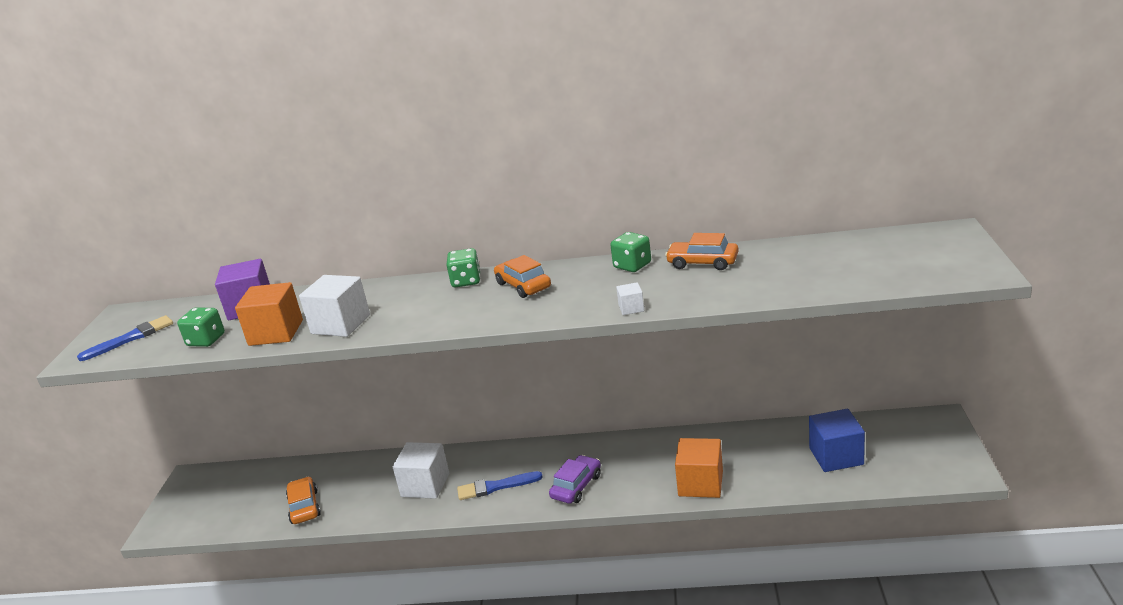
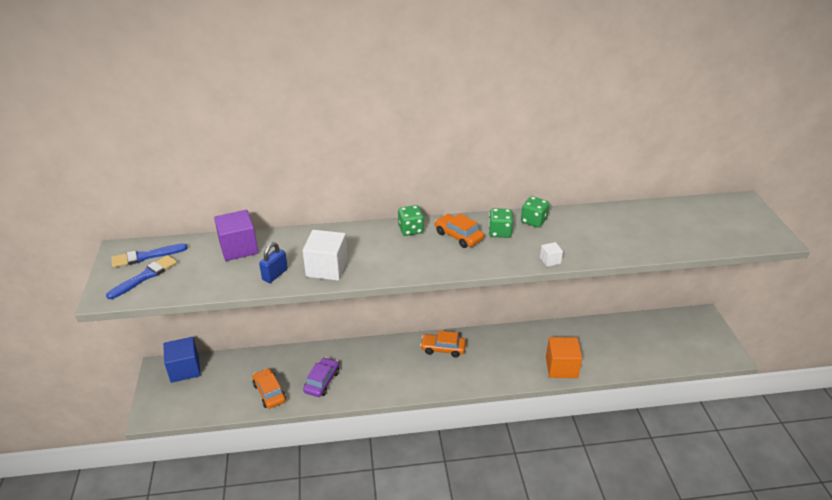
camera: 15 degrees left, 10 degrees up
green dice [177,308,225,347] -> green dice moved to [489,208,513,238]
orange cube [235,282,303,346] -> blue padlock [259,242,288,283]
white cube [392,442,449,499] -> none
blue brush [457,471,543,500] -> blue brush moved to [111,243,188,268]
purple car [549,455,601,504] -> purple car moved to [303,357,339,397]
orange car [665,233,739,270] -> orange car moved to [420,331,466,357]
blue cube [809,409,865,472] -> blue cube moved to [163,337,201,383]

